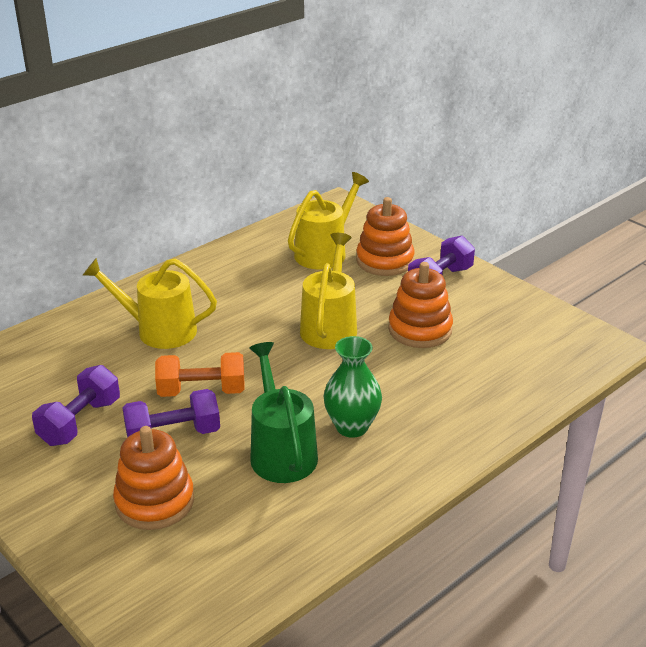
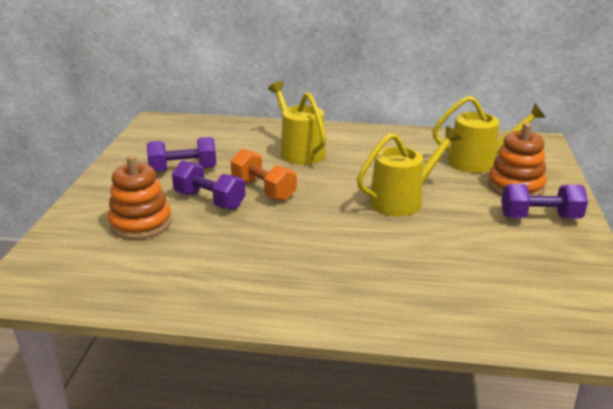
camera: 50 degrees right, 5 degrees down
green watering can [249,342,318,483] -> none
green vase [324,336,382,438] -> none
orange stacking toy [388,262,453,348] -> none

